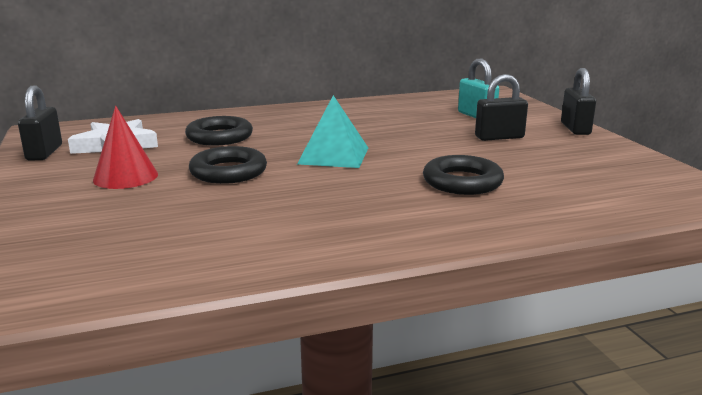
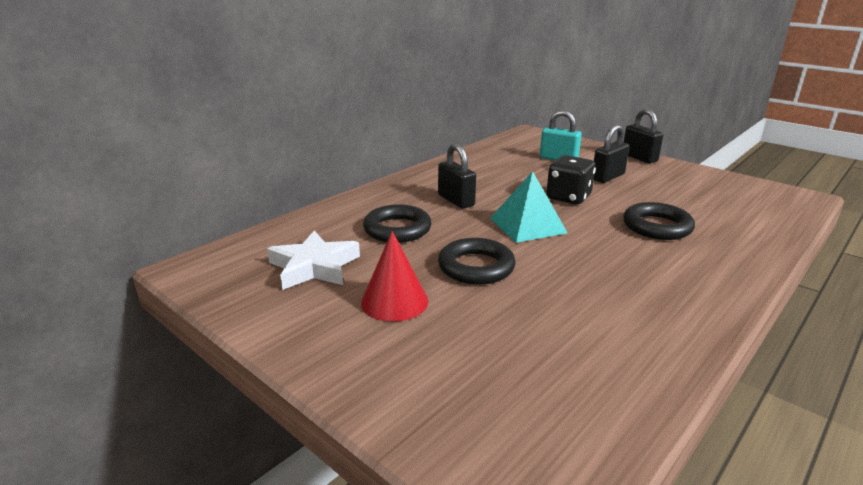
camera: 30 degrees left, 5 degrees up
black padlock [18,85,62,160] -> black padlock moved to [438,144,476,209]
none -> black dice [546,155,596,204]

